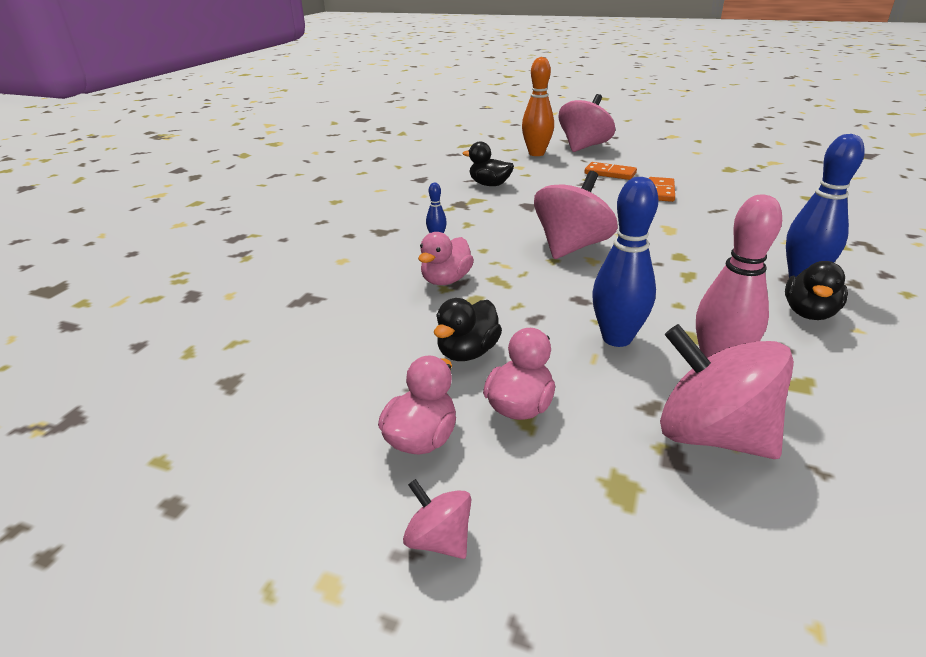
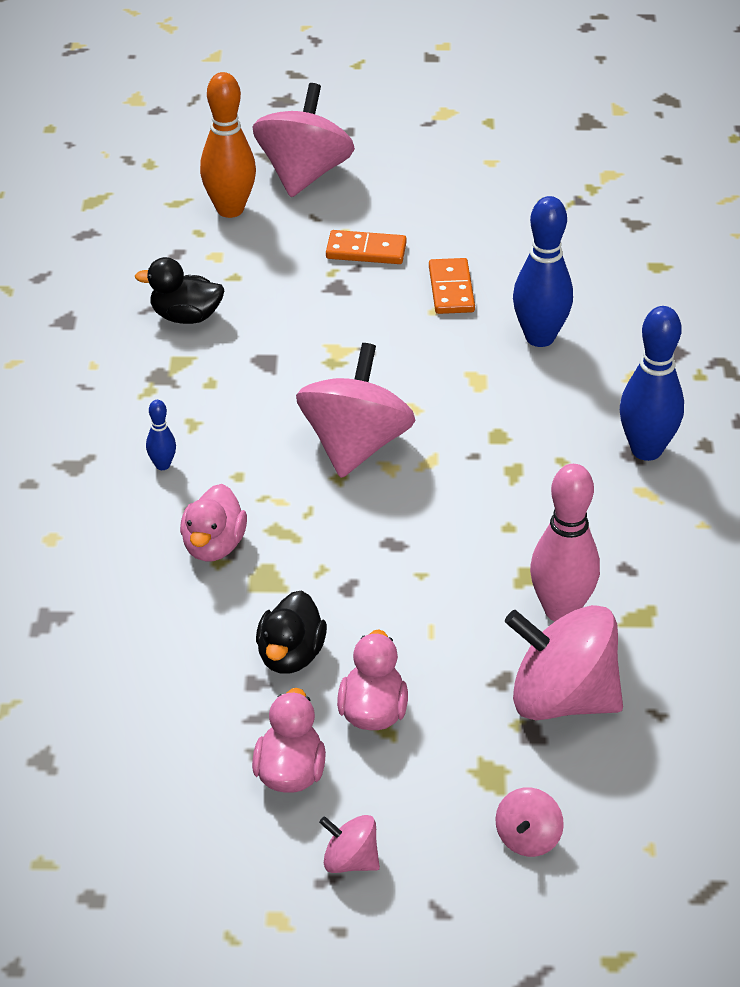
camera: 20 degrees left, 10 degrees up
blue bowling pin [592,177,658,347] -> blue bowling pin moved to [513,196,573,347]
black duck [785,261,848,320] -> none
none -> pink spinning top [495,787,564,857]

